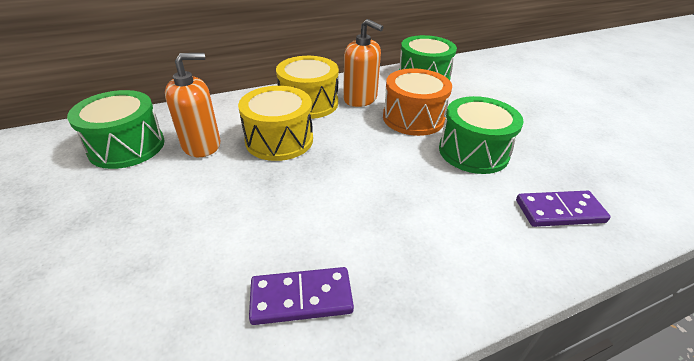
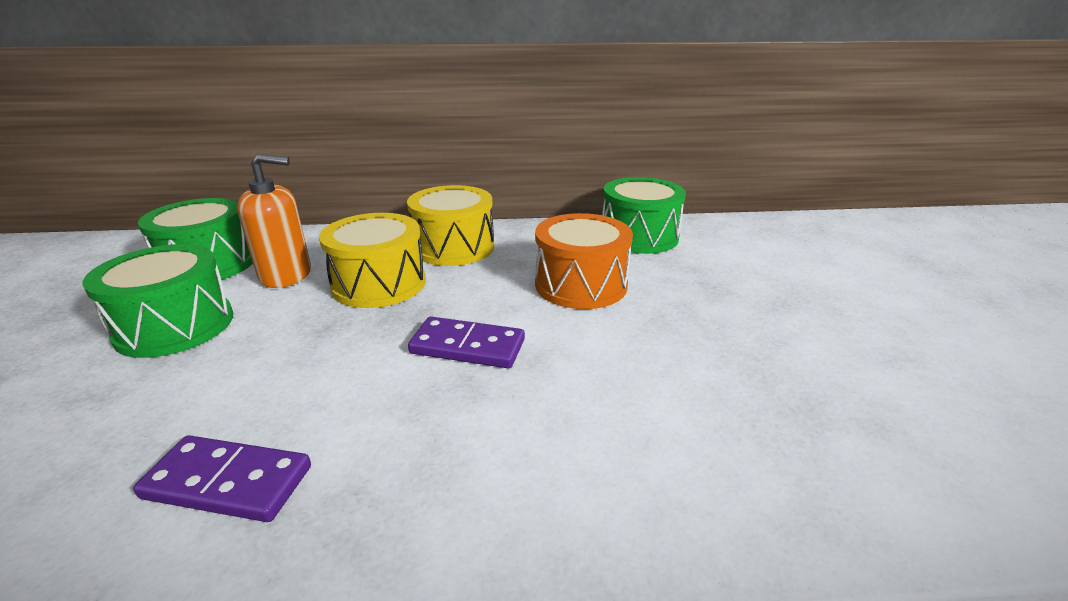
camera: 20 degrees right, 10 degrees down
orange soap dispenser [343,19,383,107] -> none
green drum [439,96,524,174] -> green drum moved to [82,244,233,358]
purple domino [516,191,611,227] -> purple domino moved to [408,317,525,368]

